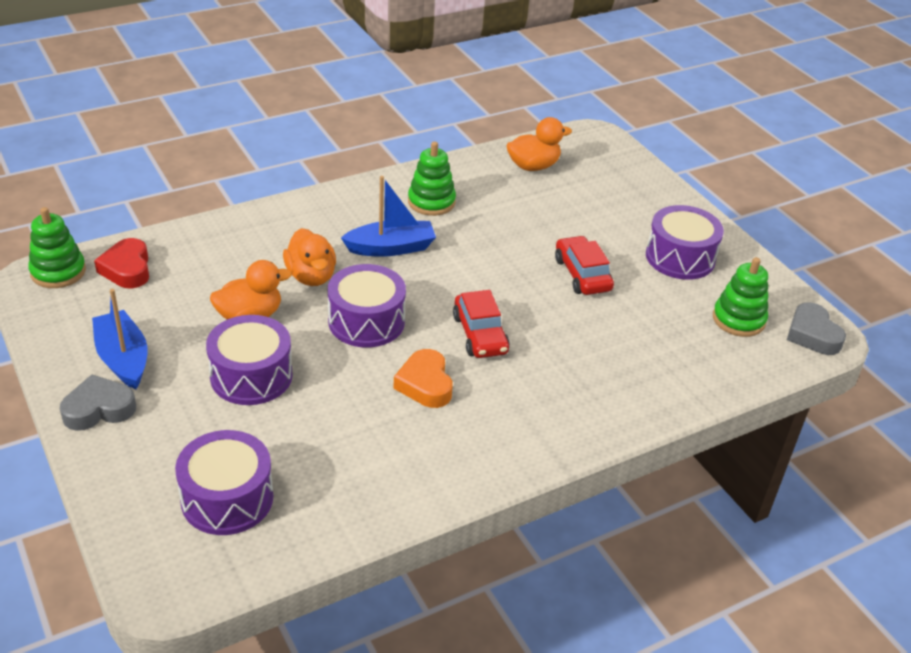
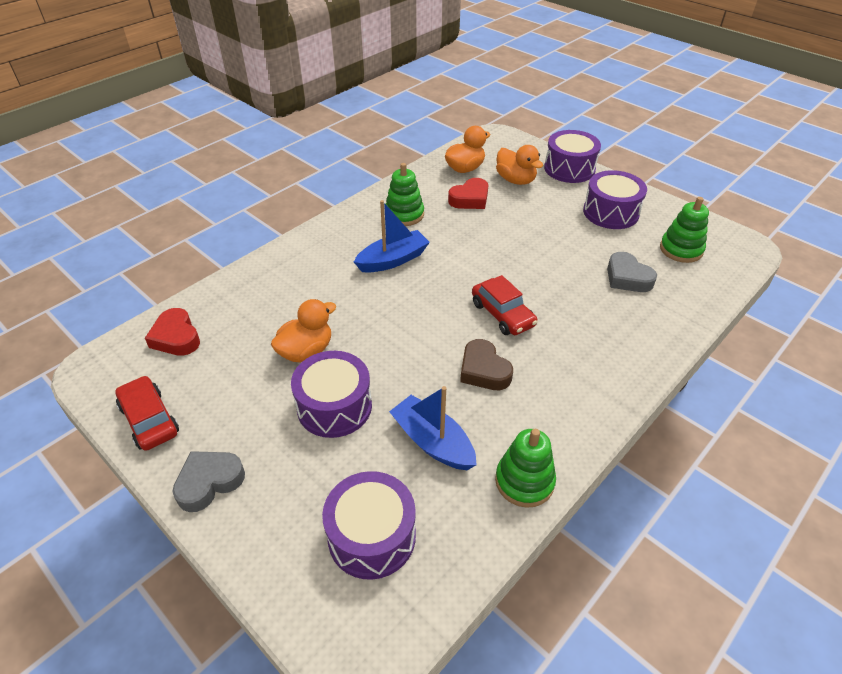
camera: 15 degrees left, 5 degrees up
green stacking toy [28,207,86,288] -> green stacking toy moved to [495,429,556,508]
blue boat [92,289,147,389] -> blue boat moved to [389,386,477,470]
orange duck [283,228,336,286] -> orange duck moved to [496,145,543,185]
purple drum [328,264,406,347] -> purple drum moved to [544,130,601,183]
orange heart [393,349,453,408] -> brown heart [460,339,513,390]
red car [555,236,614,295] -> red car moved to [115,376,179,451]
grey heart [787,302,846,355] -> grey heart moved to [607,252,657,292]
none -> red heart [448,178,488,209]

